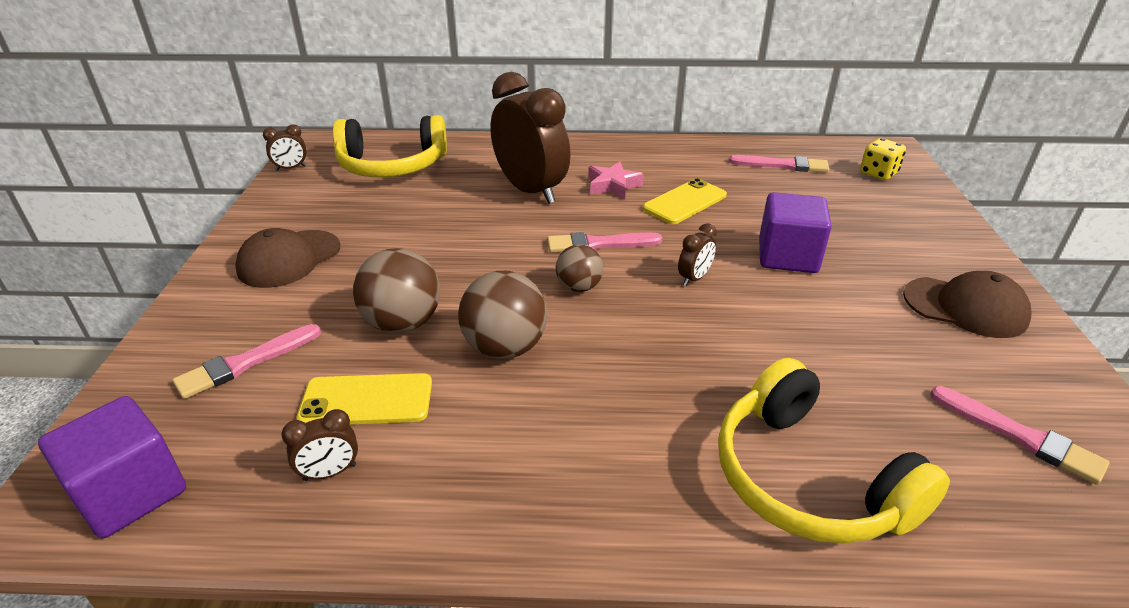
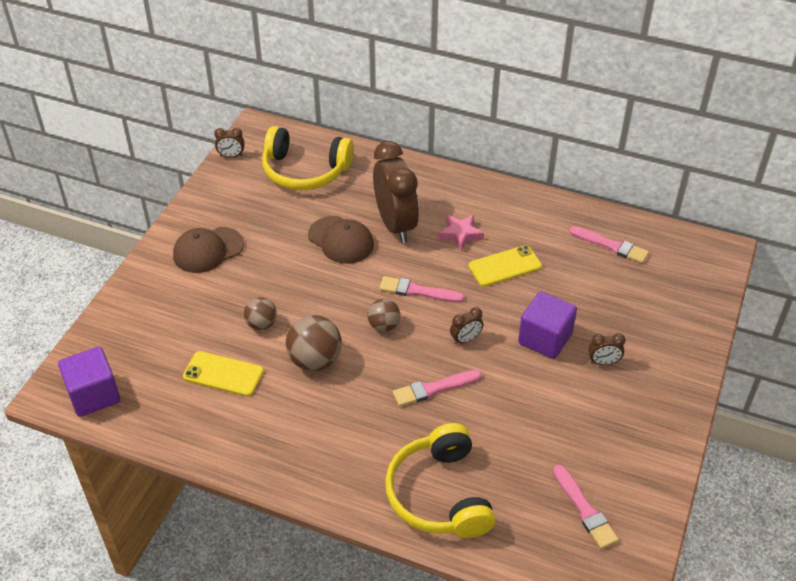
camera: 20 degrees right, 10 degrees up
pink brush [172,324,321,399] -> pink brush moved to [393,370,482,407]
brown clock [281,409,358,481] -> brown clock moved to [588,333,626,365]
brown ball [353,248,440,333] -> brown ball [244,297,277,330], size x0.61
yellow dice [860,138,906,180] -> none
brown cap [903,271,1032,338] -> brown cap moved to [308,216,374,264]

